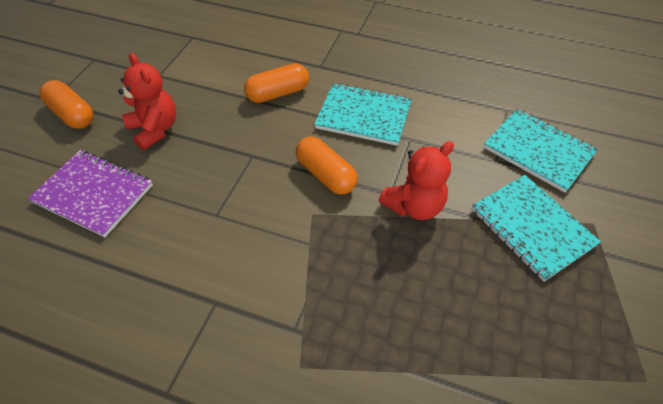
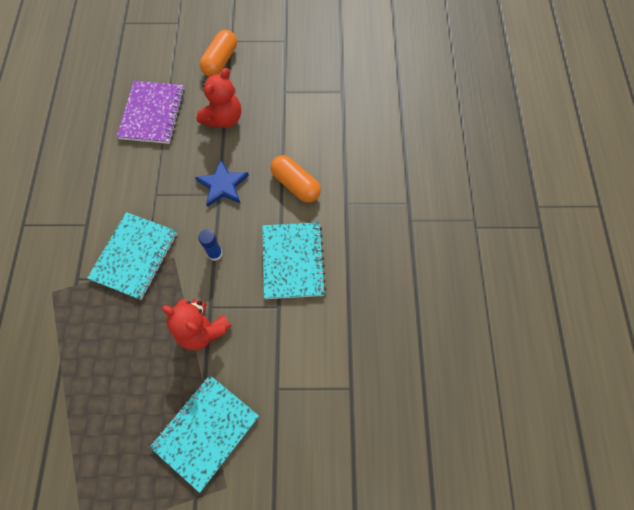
camera: 70 degrees right, 15 degrees up
orange capsule [296,136,357,195] -> blue glue stick [198,229,223,261]
turquoise notebook [484,109,598,193] -> turquoise notebook moved to [87,212,177,300]
none -> blue star [195,159,249,207]

